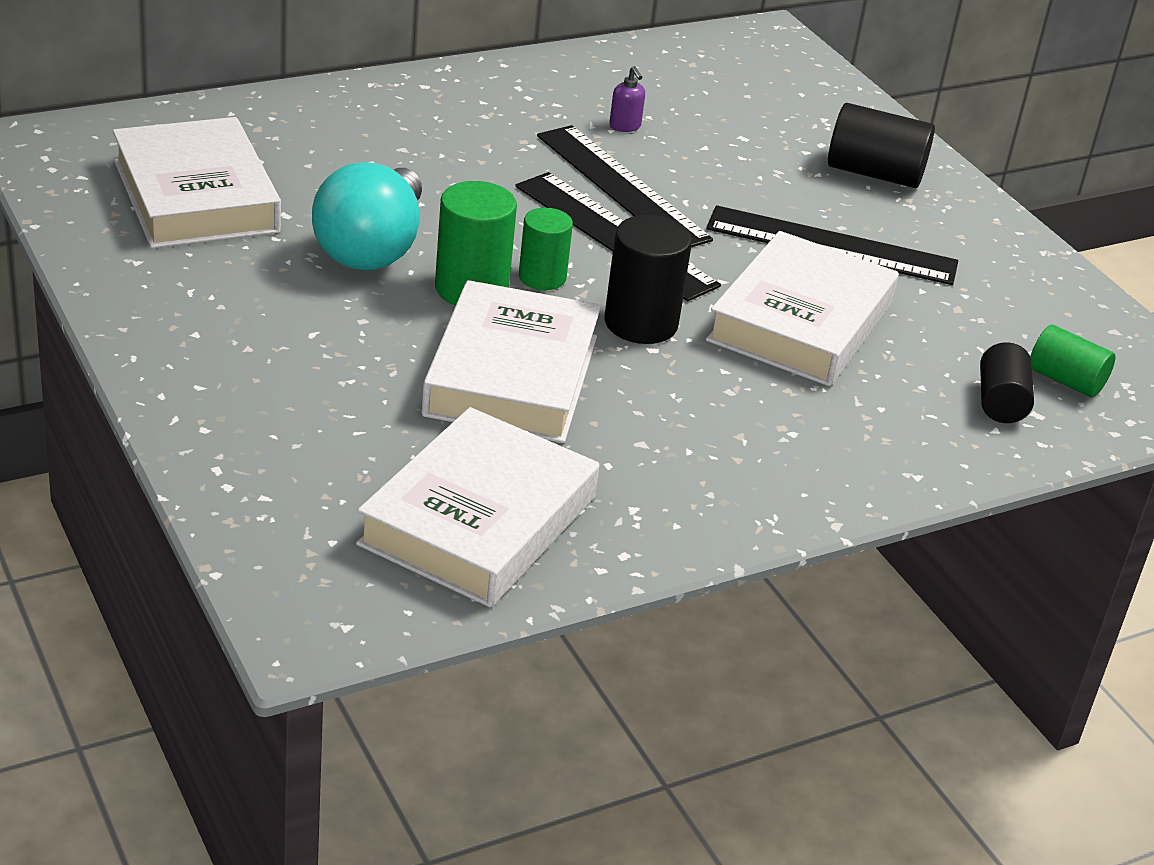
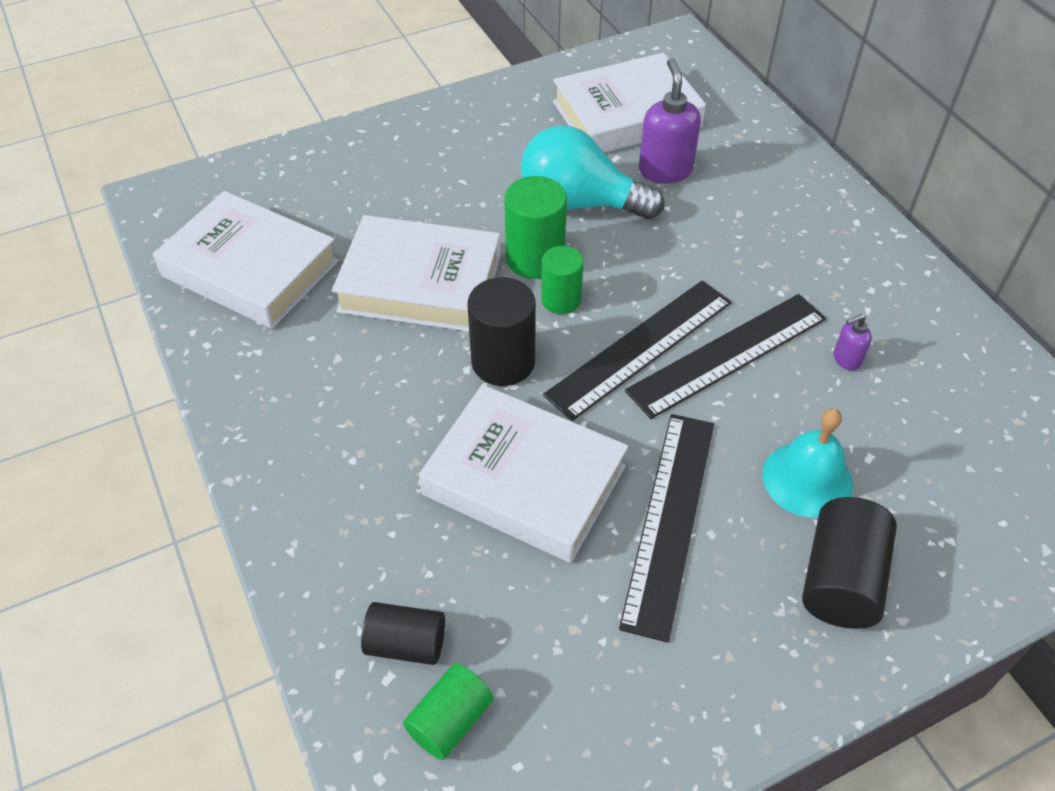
camera: 95 degrees right, 15 degrees up
none -> purple soap dispenser [639,58,701,183]
none -> turquoise bell [762,408,853,518]

